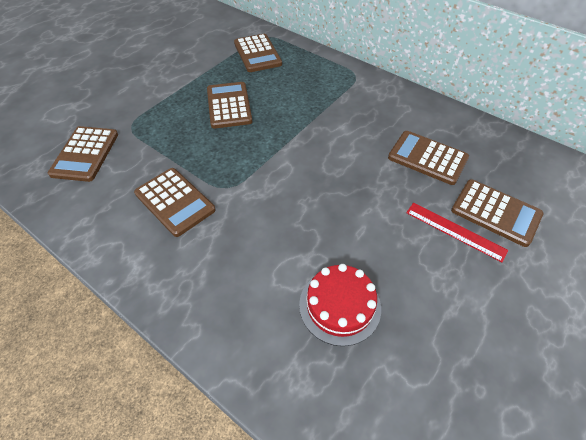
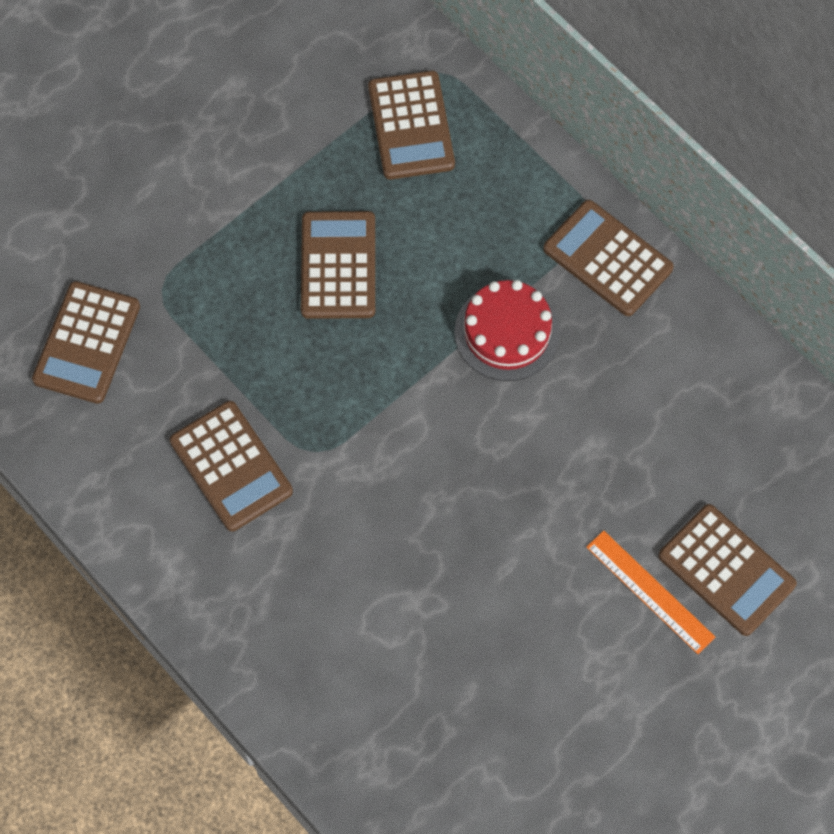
camera: 10 degrees right, 15 degrees up
red cake [299,264,381,346] -> red cake moved to [455,280,560,381]
brown calculator [388,131,469,185] -> brown calculator moved to [543,200,674,316]
red ruler [406,202,508,262] -> orange ruler [586,530,715,654]

